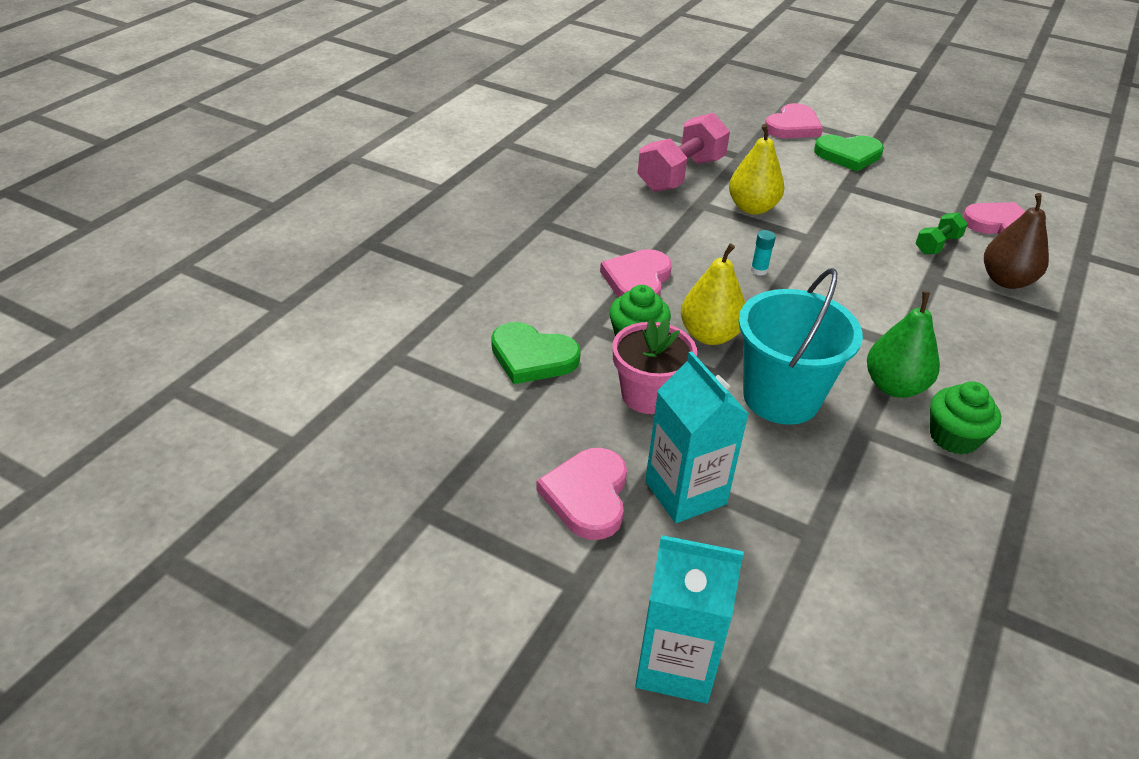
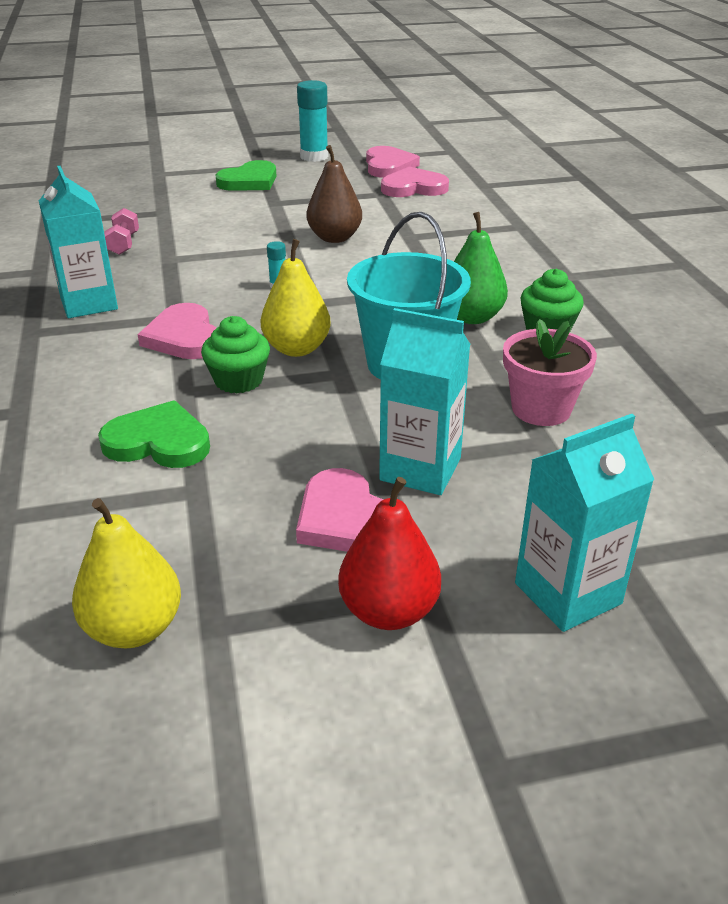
camera: 40 degrees left, 5 degrees down
green heart [491,322,581,384] -> green heart turned 150 degrees counterclockwise [98,400,210,468]
pink flower pot [613,318,697,414] -> pink flower pot moved to [503,319,597,426]
pink dumbbell [638,113,730,192] -> pink dumbbell [104,208,139,255], size x0.51
yellow pear [729,124,784,215] -> yellow pear moved to [72,498,181,648]
pink heart [765,103,823,138] -> pink heart moved to [366,146,420,178]
green dumbbell [916,213,968,254] -> none
brown pear [984,193,1049,289] -> brown pear moved to [306,145,362,243]
none -> turquoise carton [39,166,118,318]
none -> turquoise glue stick [297,80,328,162]
none -> red pear [338,477,441,630]

